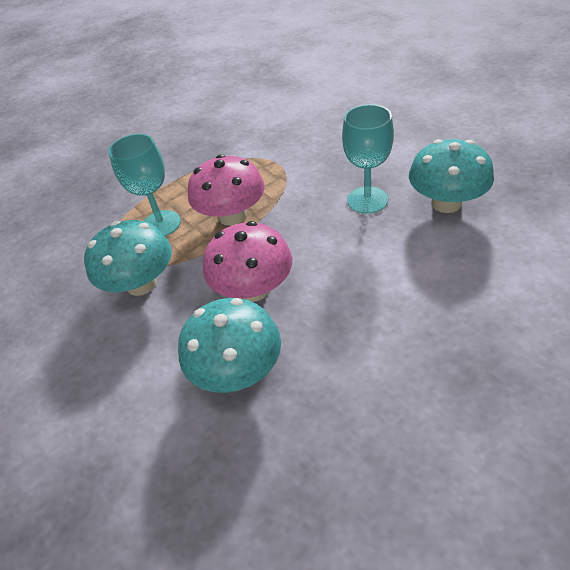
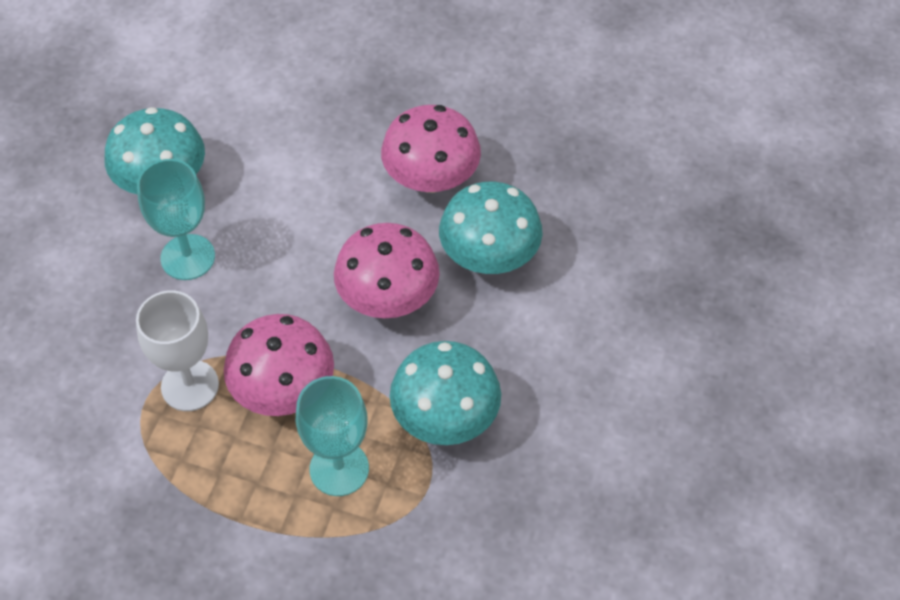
camera: 130 degrees left, 10 degrees up
none -> white goblet [136,290,219,411]
none -> pink mushroom [381,105,481,193]

